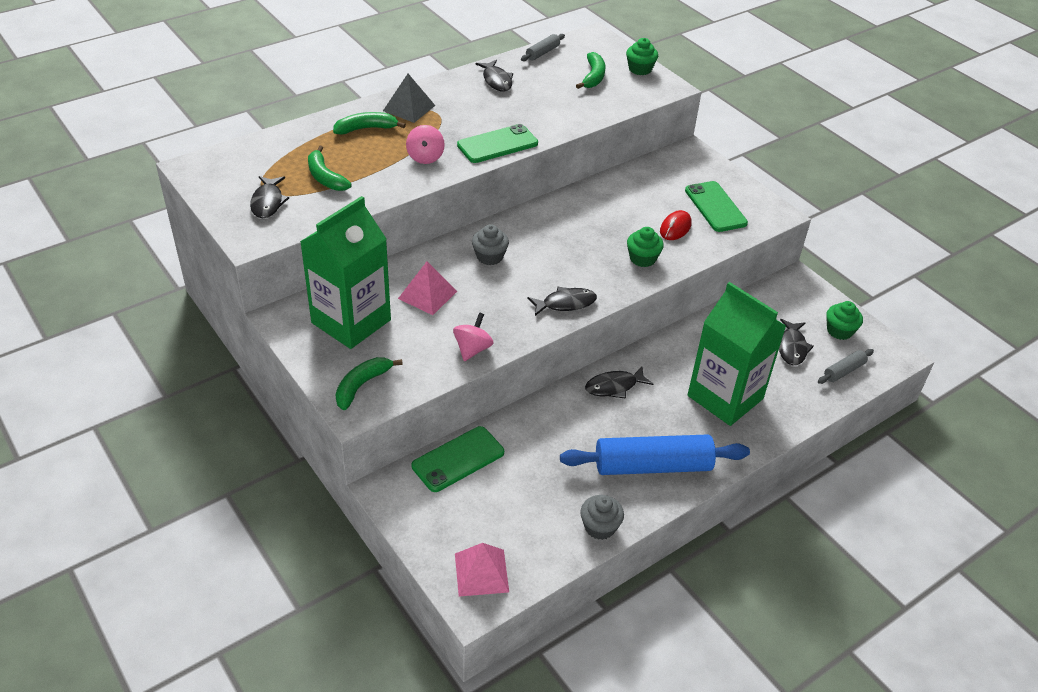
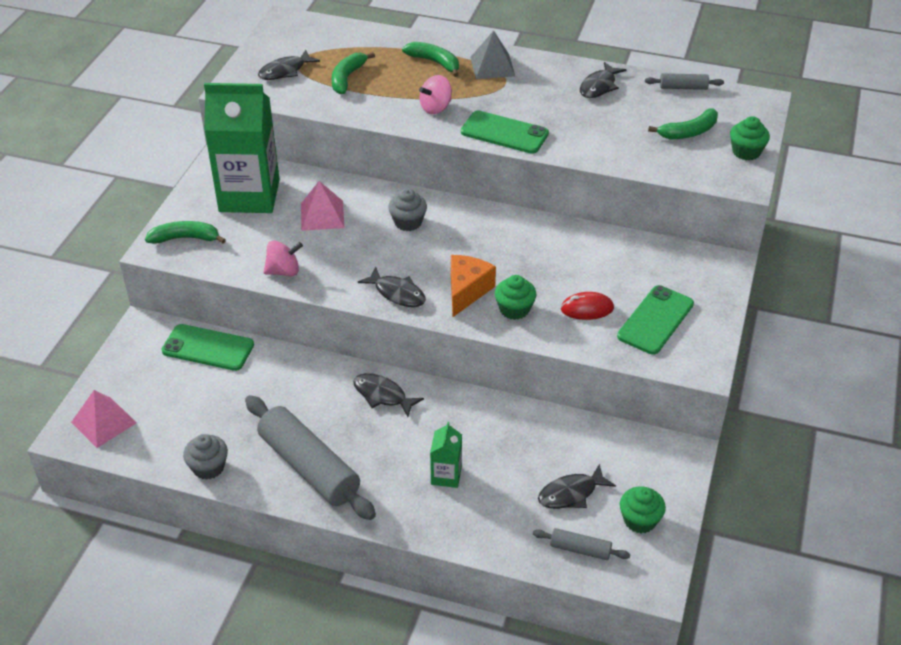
camera: 55 degrees right, 0 degrees up
blue rolling pin [560,434,750,475] -> grey rolling pin [245,395,376,520]
green carton [688,282,786,426] -> green carton [430,422,462,488], size x0.44
none -> orange cheese [451,255,496,317]

